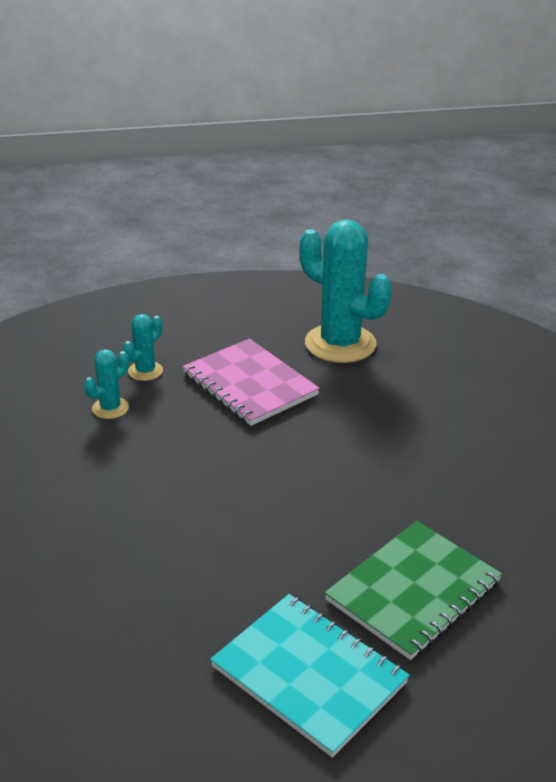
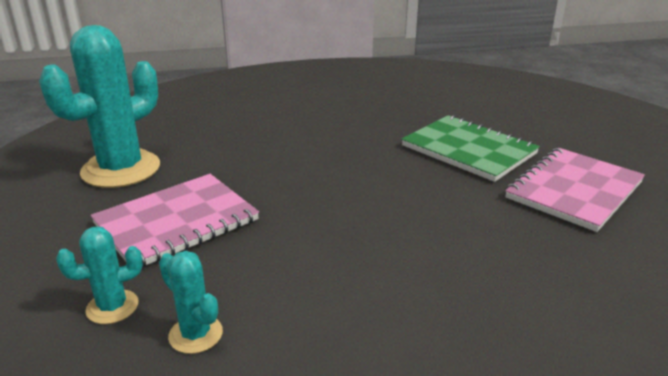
camera: 90 degrees left, 5 degrees down
turquoise cactus [123,314,163,381] -> turquoise cactus turned 60 degrees counterclockwise [56,227,143,324]
turquoise notebook [210,594,410,758] -> pink notebook [505,148,645,232]

